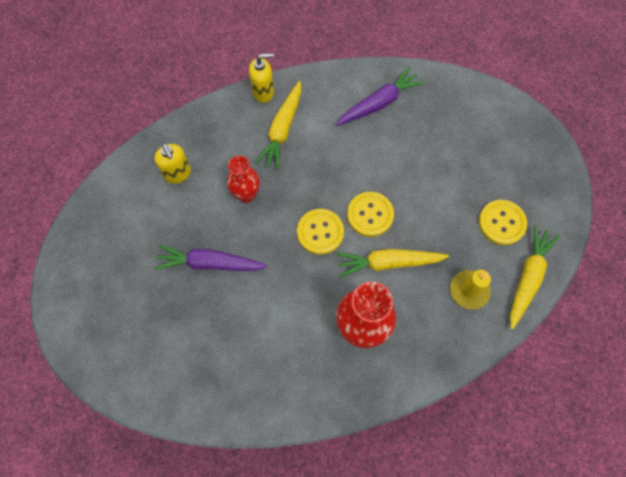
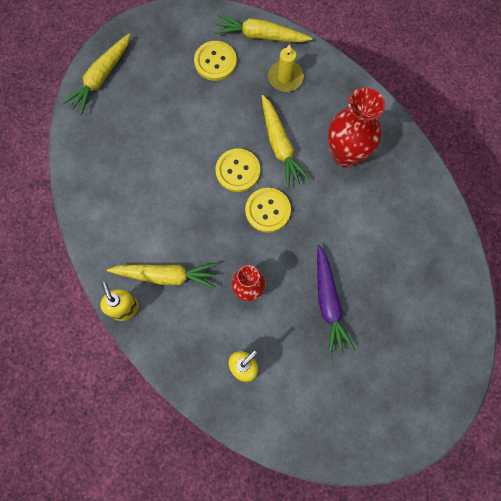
camera: 105 degrees left, 5 degrees up
purple carrot [336,67,424,126] -> none
none -> yellow carrot [62,33,131,115]

